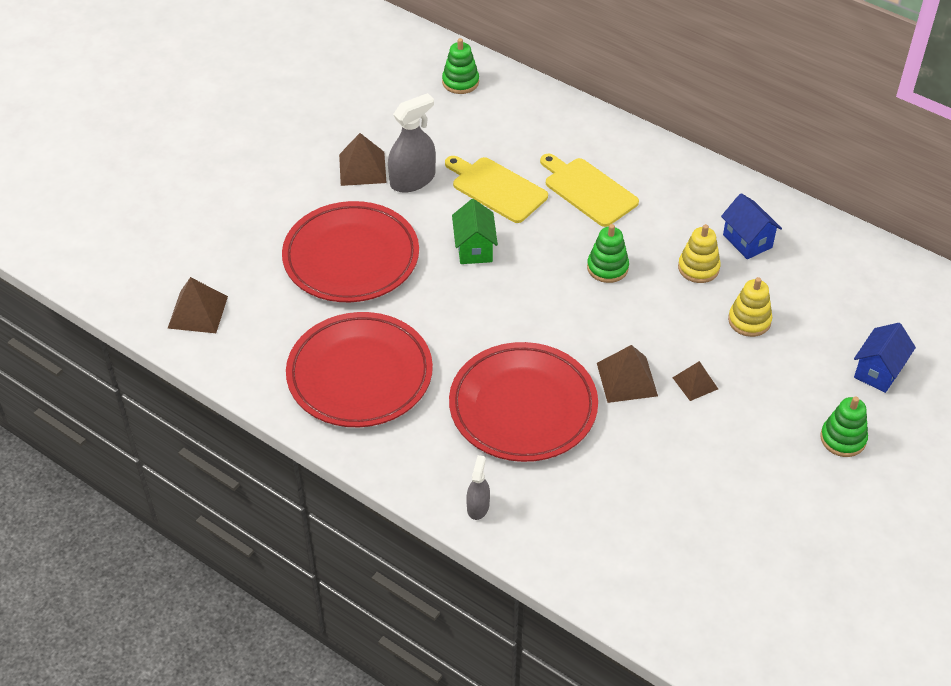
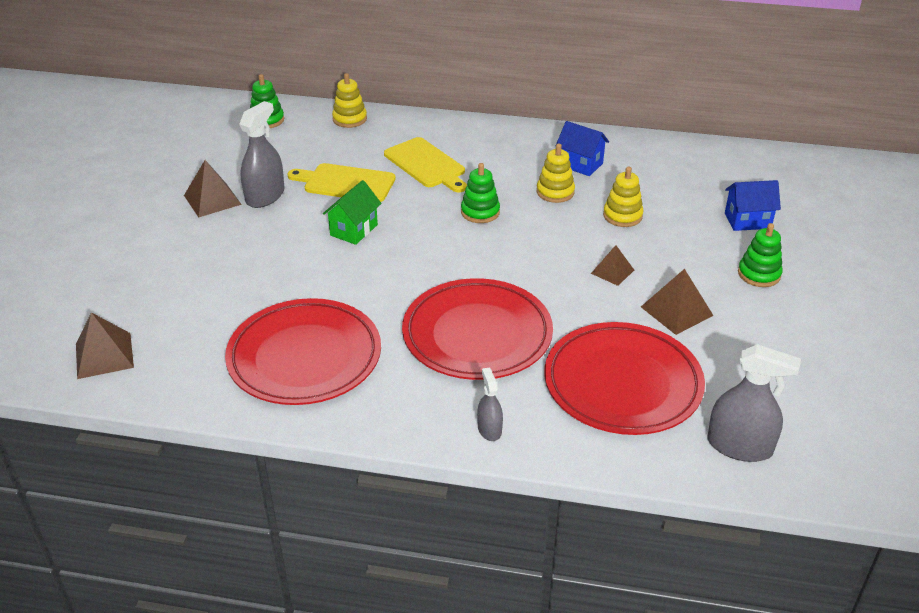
camera: 25 degrees left, 10 degrees down
red plate [282,201,419,302] -> red plate moved to [544,322,705,435]
green house [452,199,498,264] -> green house turned 60 degrees clockwise [323,180,382,245]
yellow cutting board [540,154,639,227] -> yellow cutting board turned 150 degrees counterclockwise [384,137,467,192]
brown pyramid [597,345,658,403] -> brown pyramid moved to [641,269,714,335]
blue house [854,323,916,393] -> blue house turned 75 degrees clockwise [725,180,781,231]
none -> yellow stacking toy [332,73,367,128]
none -> grey spray bottle [708,344,801,462]

